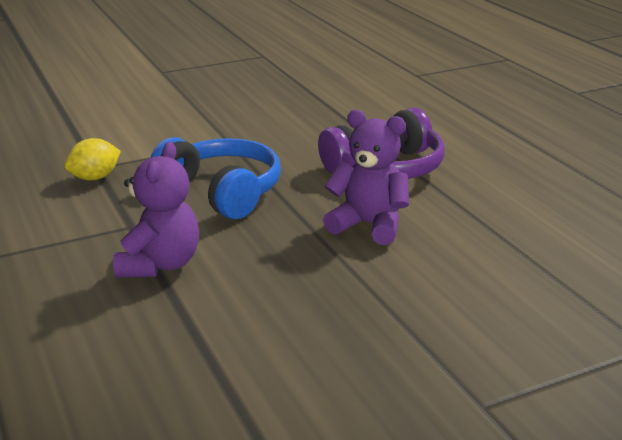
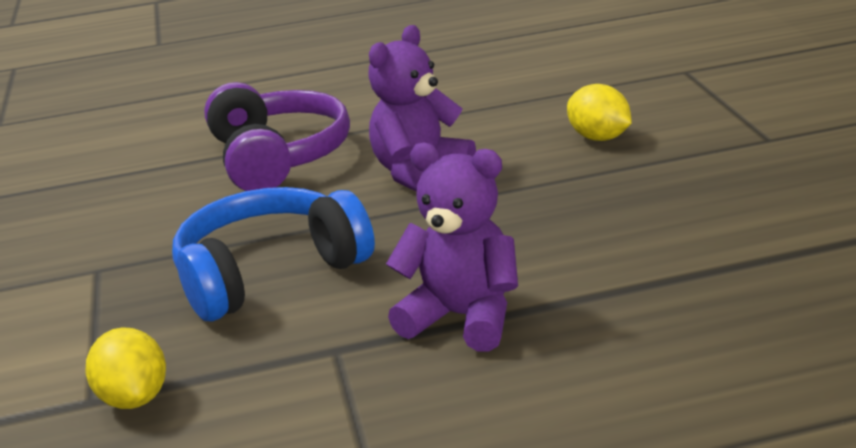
camera: 75 degrees left, 0 degrees up
none -> yellow lemon [567,84,632,141]

